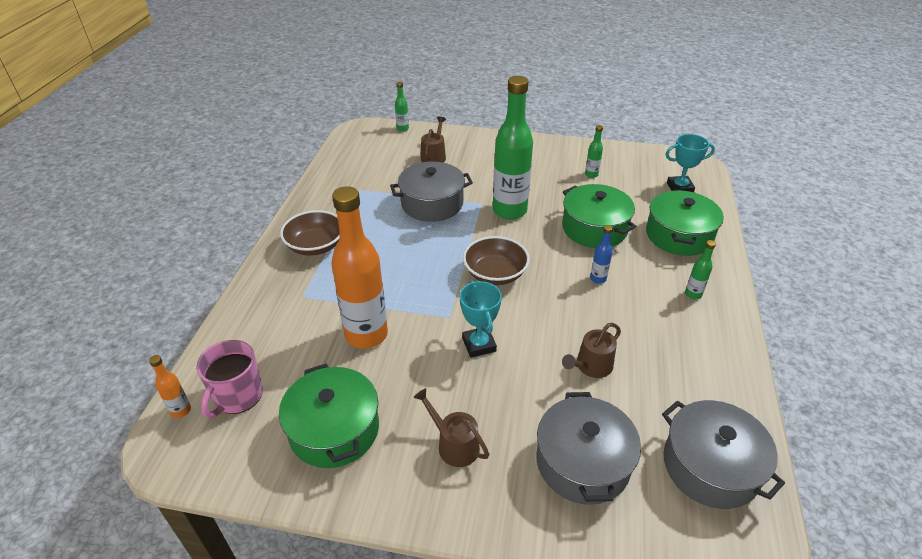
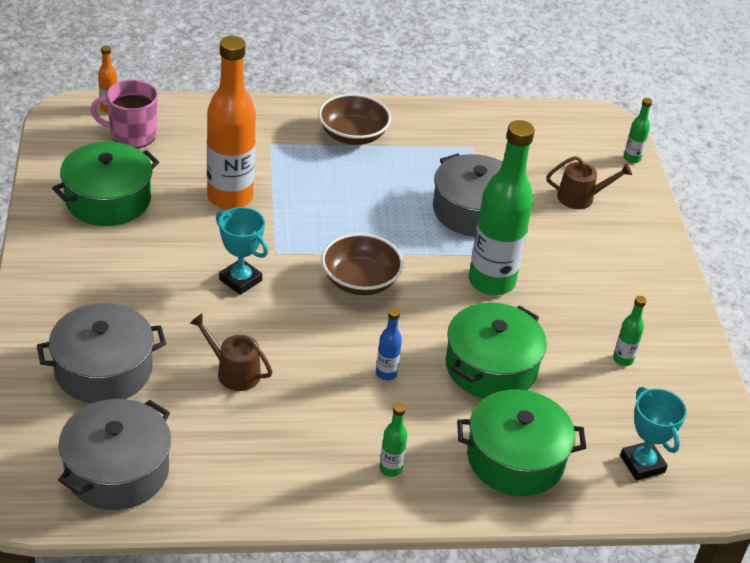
camera: 70 degrees right, 0 degrees up
brown watering can [413,388,489,467] -> none
turquoise trophy [460,281,502,358] -> turquoise trophy turned 75 degrees clockwise [216,207,268,295]

